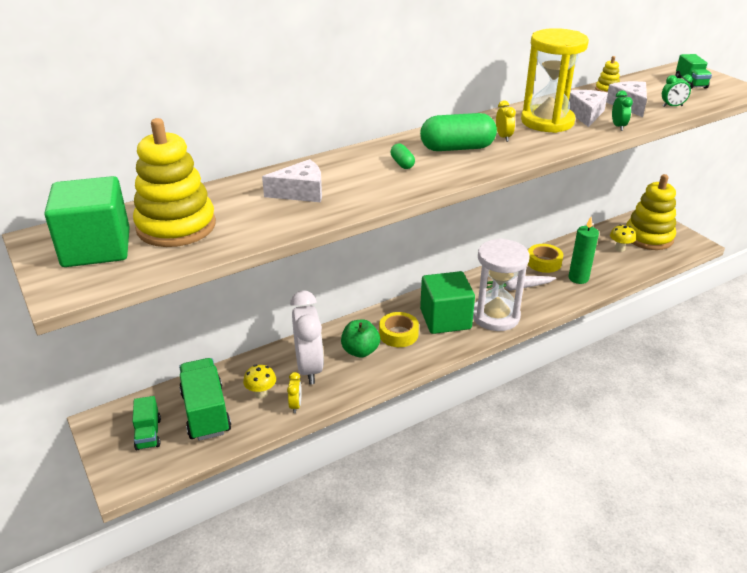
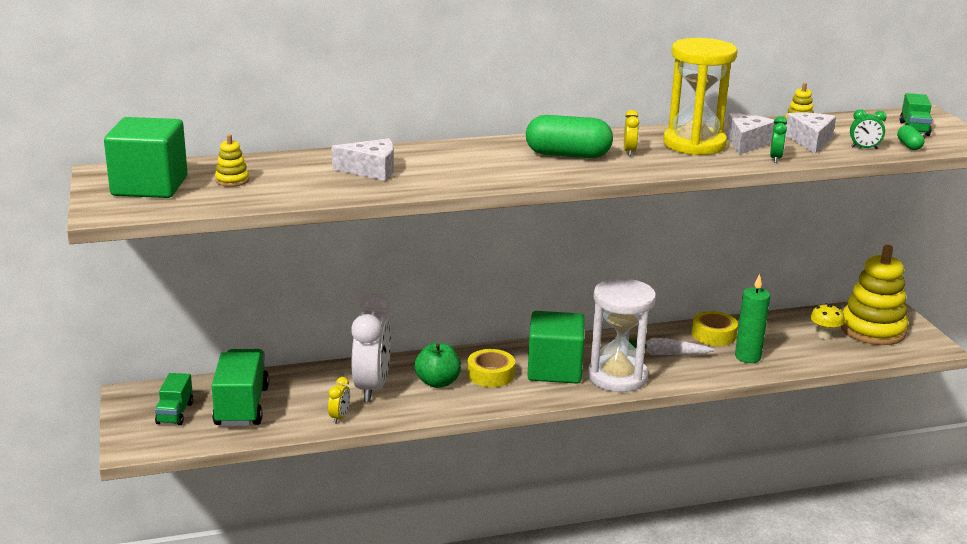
camera: 15 degrees right, 10 degrees down
yellow stacking toy [133,118,216,247] -> yellow stacking toy [215,134,249,187], size x0.42
yellow mushroom [243,365,276,399] -> none
green capsule [390,144,415,169] -> green capsule moved to [897,125,925,150]

